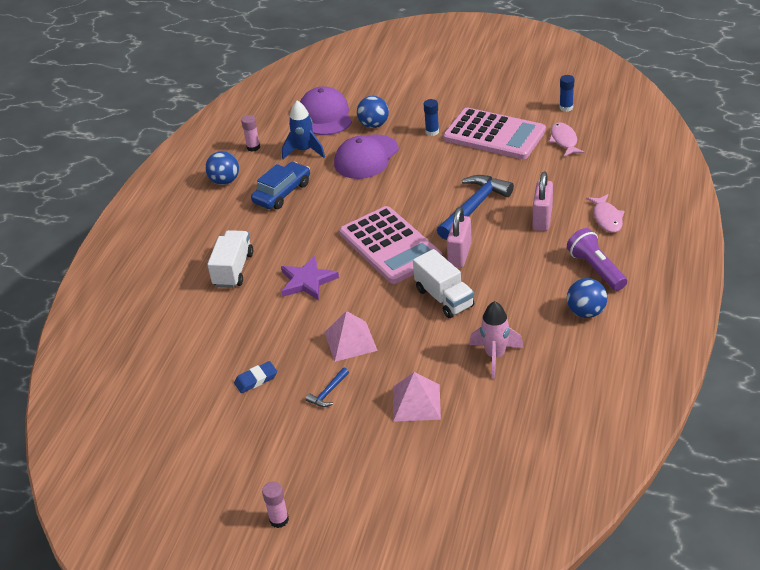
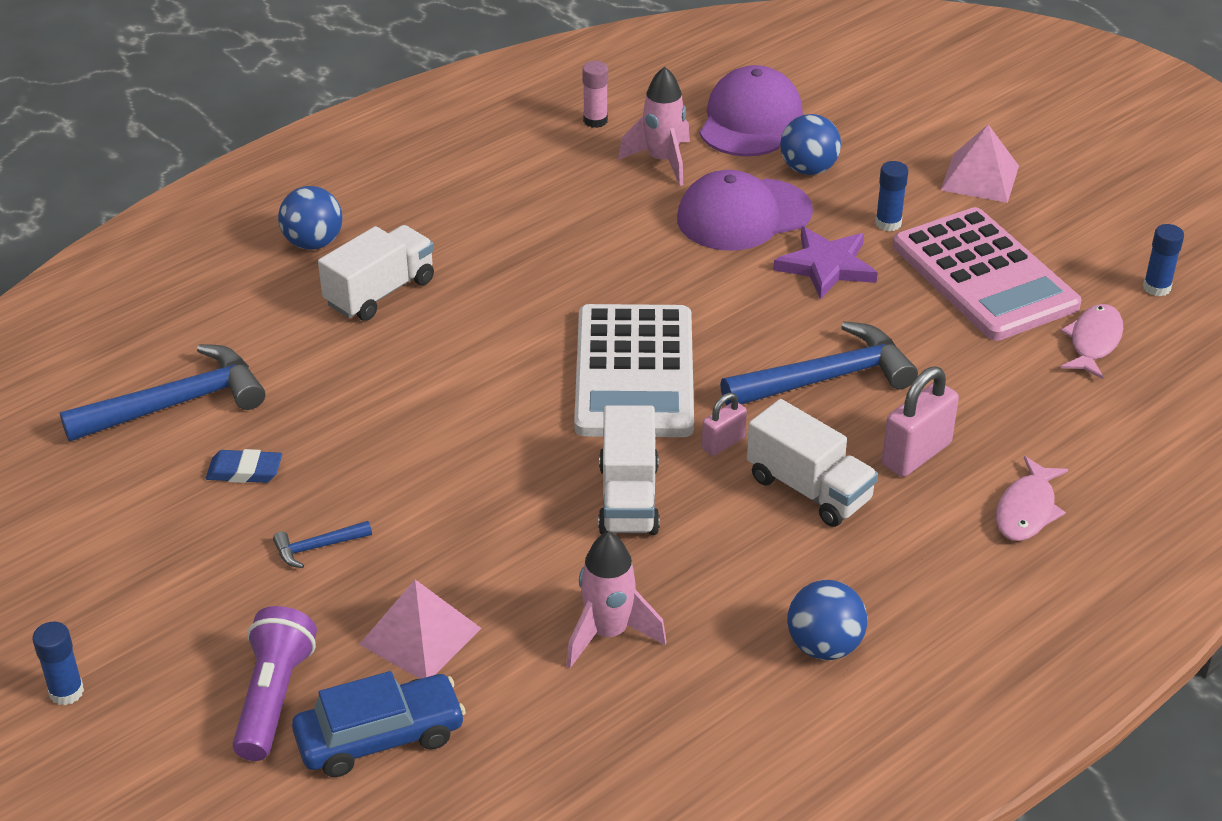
camera: 30 degrees right, 0 degrees up
blue ball [205,151,239,185] -> blue ball moved to [278,186,342,250]
blue car [251,162,310,209] -> blue car moved to [292,671,466,777]
pink glue stick [262,482,289,528] -> blue glue stick [32,622,84,705]
purple star [281,256,339,300] -> purple star moved to [773,227,878,299]
blue rocket [282,101,325,160] -> pink rocket [618,67,690,186]
pink pyramid [324,311,378,362] -> pink pyramid moved to [941,125,1019,203]
pink calculator [339,206,442,284] -> white calculator [574,304,694,437]
pink padlock [447,207,472,268] -> pink padlock [702,393,747,456], size x0.59
purple flashlight [567,228,627,291] -> purple flashlight moved to [233,606,317,761]
none -> blue hammer [59,344,265,442]
none -> white truck [747,399,878,527]

